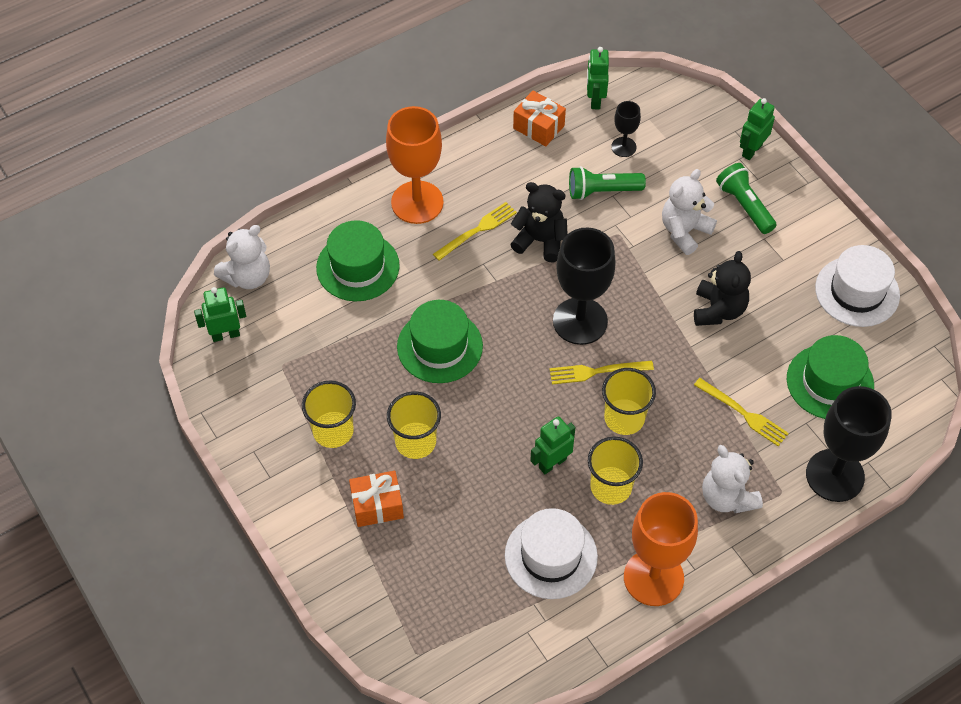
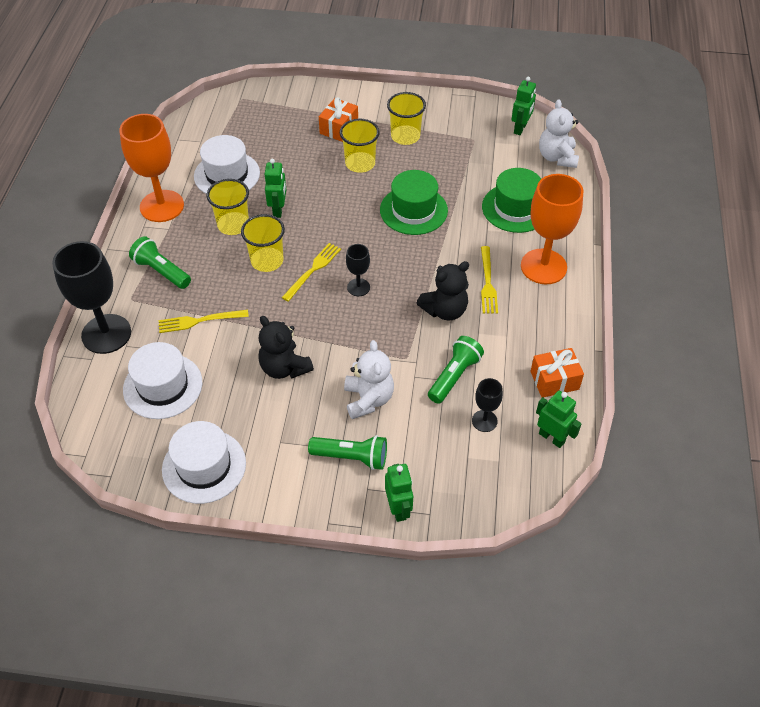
camera: 130 degrees right, 5 degrees down
black goblet [553,228,616,345] -> black goblet [346,244,370,296], size x0.49
white teddy bear [702,445,763,513] -> green flashlight [129,236,191,289]
green hat [787,335,874,419] -> white hat [123,342,202,419]

